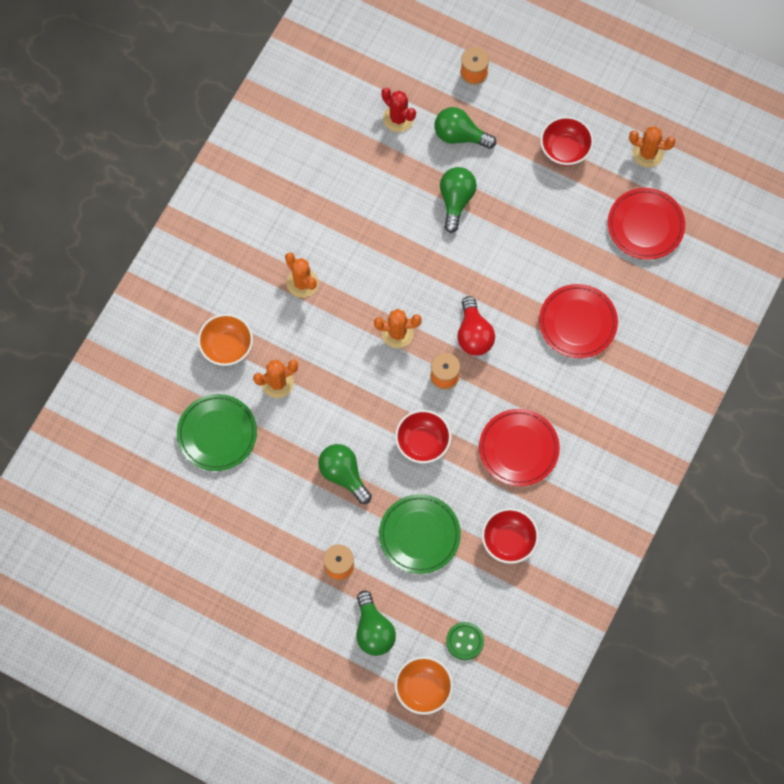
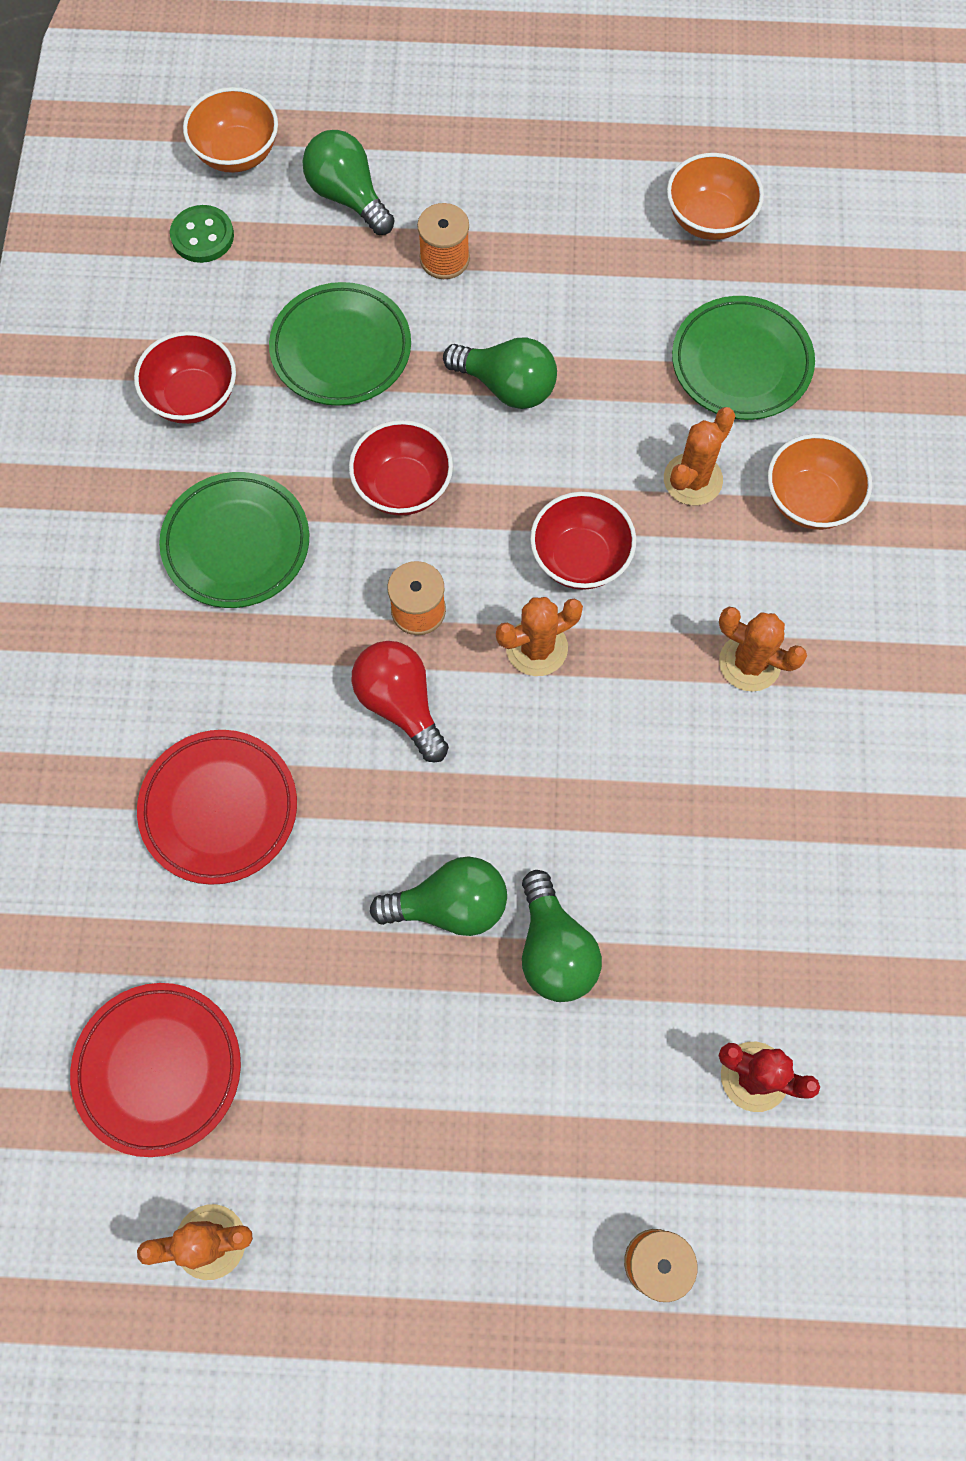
camera: 155 degrees right, 0 degrees up
green light bulb [435,107,496,149] -> green light bulb moved to [370,856,507,936]
red plate [479,409,560,486] -> green plate [159,472,309,608]
red bowl [540,116,594,166] -> red bowl moved to [530,492,636,590]
none -> orange bowl [667,153,764,240]

